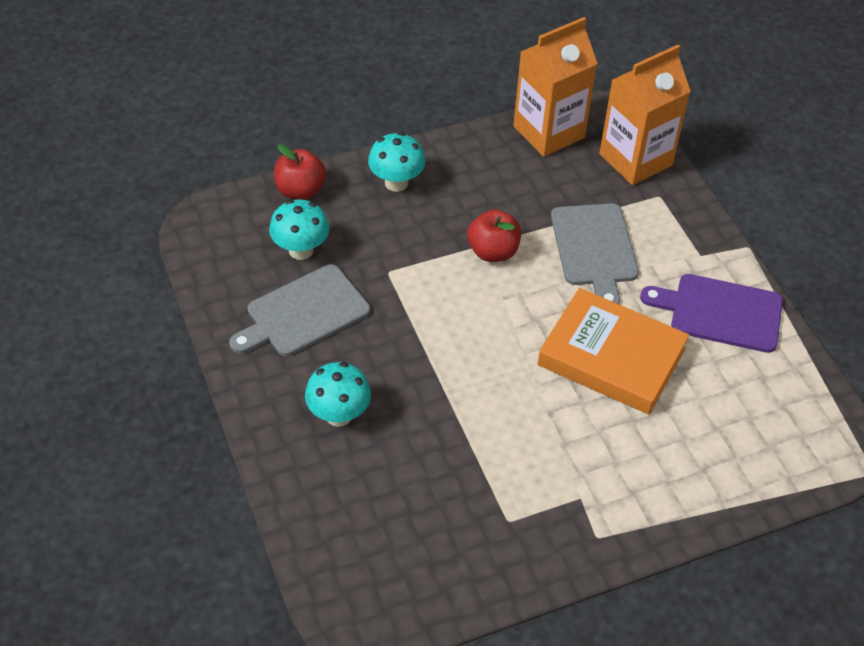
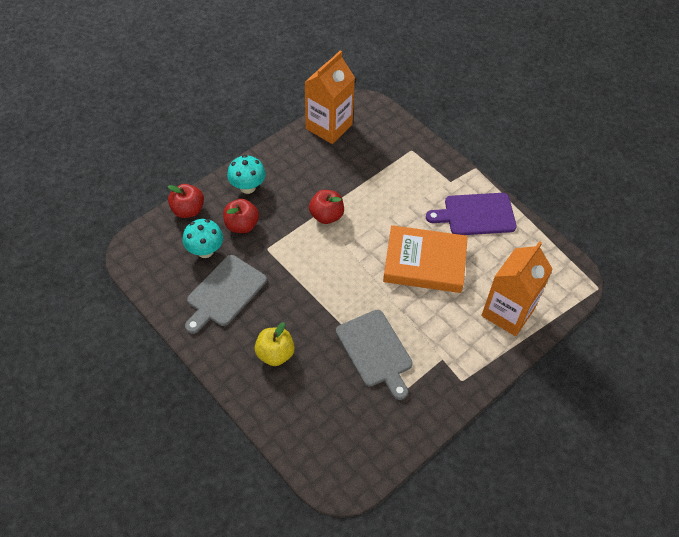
camera: 20 degrees left, 5 degrees up
turquoise mushroom [305,362,371,427] -> yellow apple [255,322,295,366]
grey cutting board [551,203,639,304] -> grey cutting board moved to [336,310,413,400]
orange carton [599,45,691,185] -> orange carton moved to [482,241,553,336]
none -> red apple [223,199,259,233]

